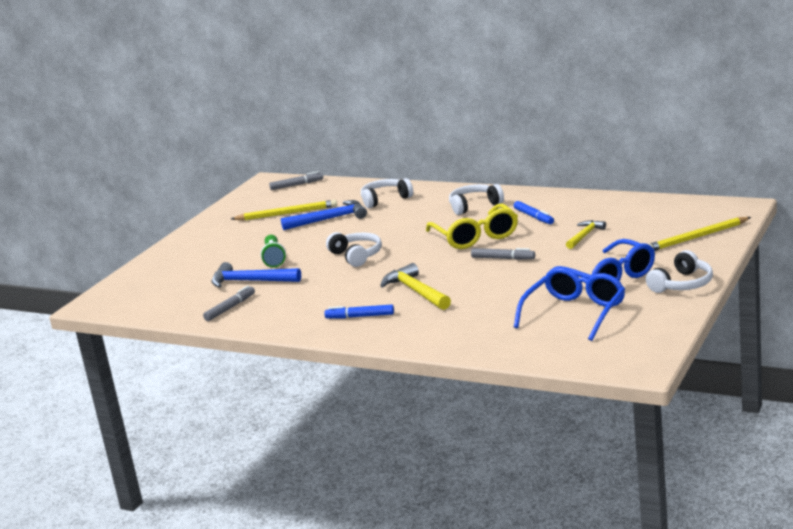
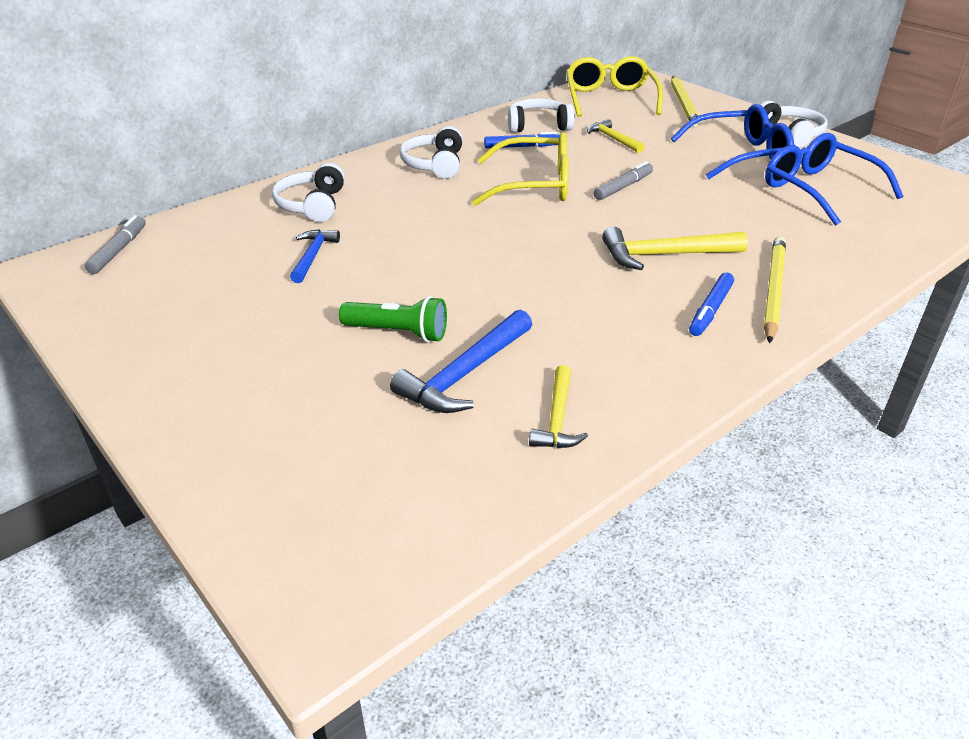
camera: 70 degrees left, 15 degrees up
grey marker [203,286,255,321] -> yellow hammer [529,365,588,448]
yellow pencil [231,200,337,220] -> yellow pencil moved to [764,237,786,343]
blue hammer [281,200,367,230] -> blue hammer [290,229,340,283], size x0.63
white headphones [326,232,382,267] -> white headphones moved to [508,98,575,133]
none -> yellow glasses [566,56,663,117]

